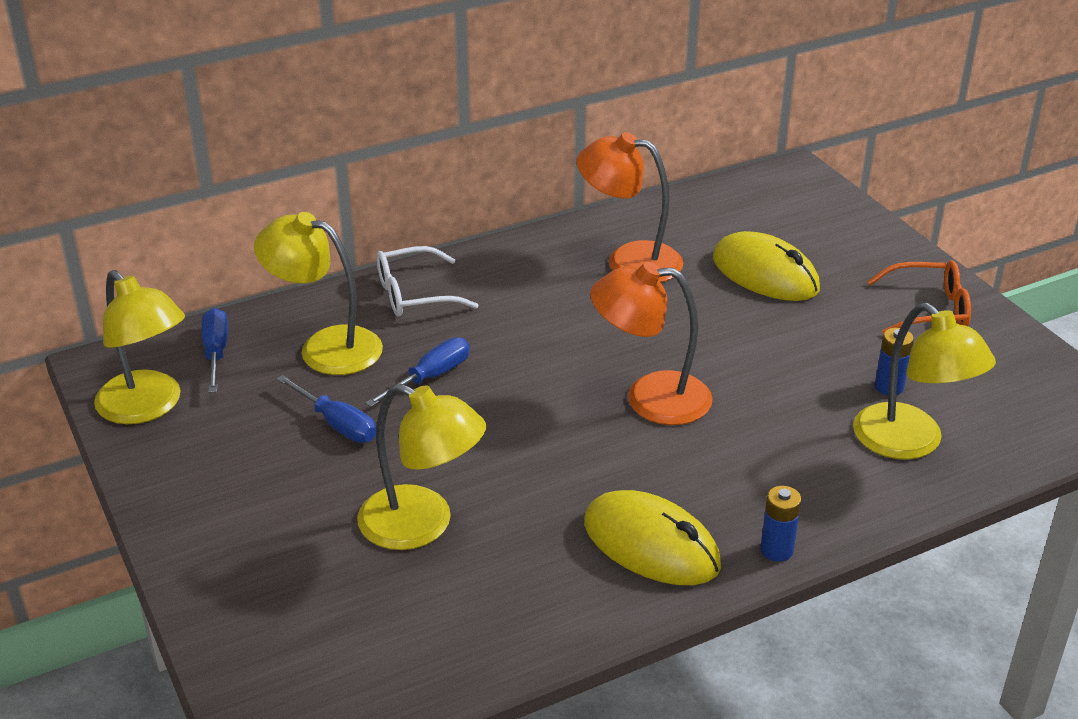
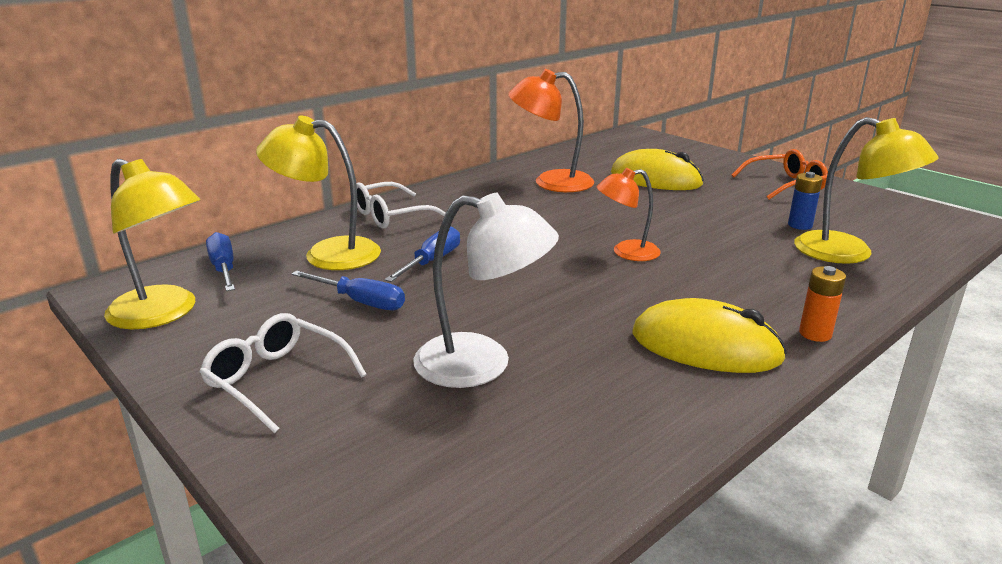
camera: 15 degrees left, 10 degrees down
yellow lamp [357,384,486,550] -> white lamp [413,193,559,388]
orange lamp [590,262,713,425] -> orange lamp [596,168,661,261], size x0.64
blue battery [760,486,801,562] -> orange battery [799,266,846,342]
none -> white glasses [199,313,367,433]

